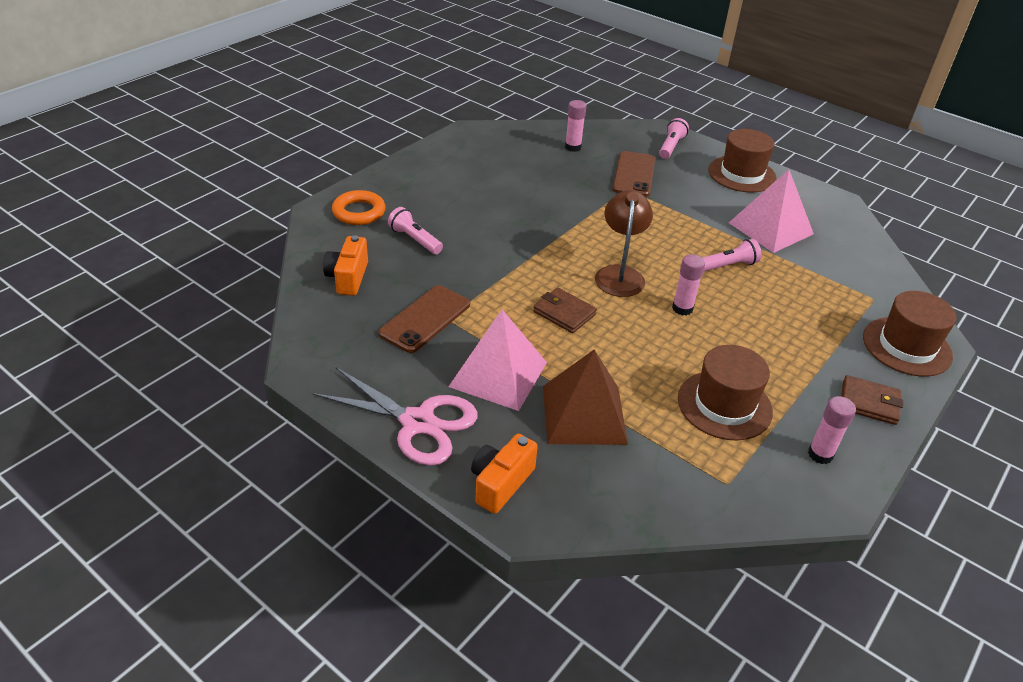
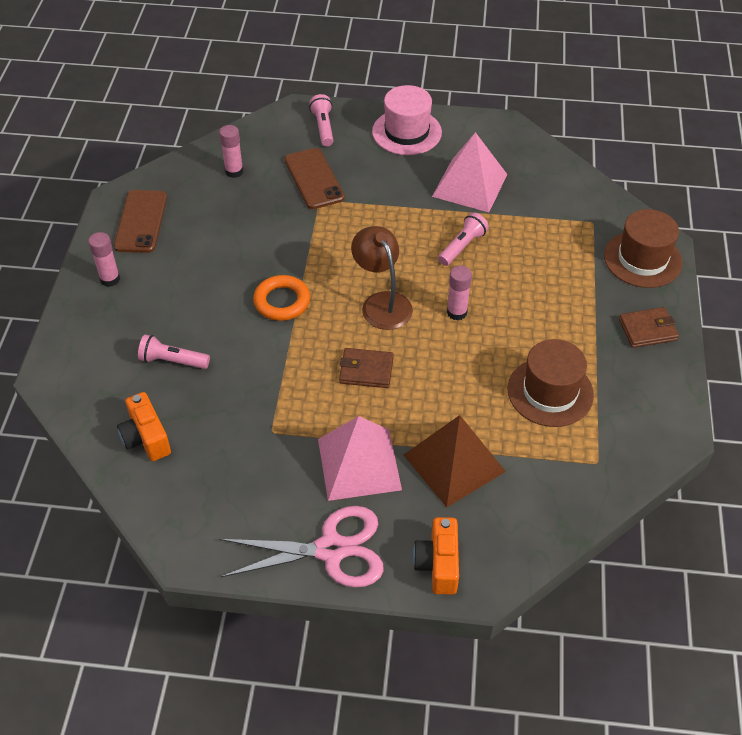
camera: 30 degrees left, 10 degrees up
orange ring [332,190,386,225] -> orange ring moved to [253,275,310,321]
brown phone [378,285,470,353] -> brown phone moved to [114,190,167,253]
brown hat [708,129,777,193] -> pink hat [372,85,442,155]
pink glue stick [808,396,856,464] -> pink glue stick moved to [88,232,120,287]

